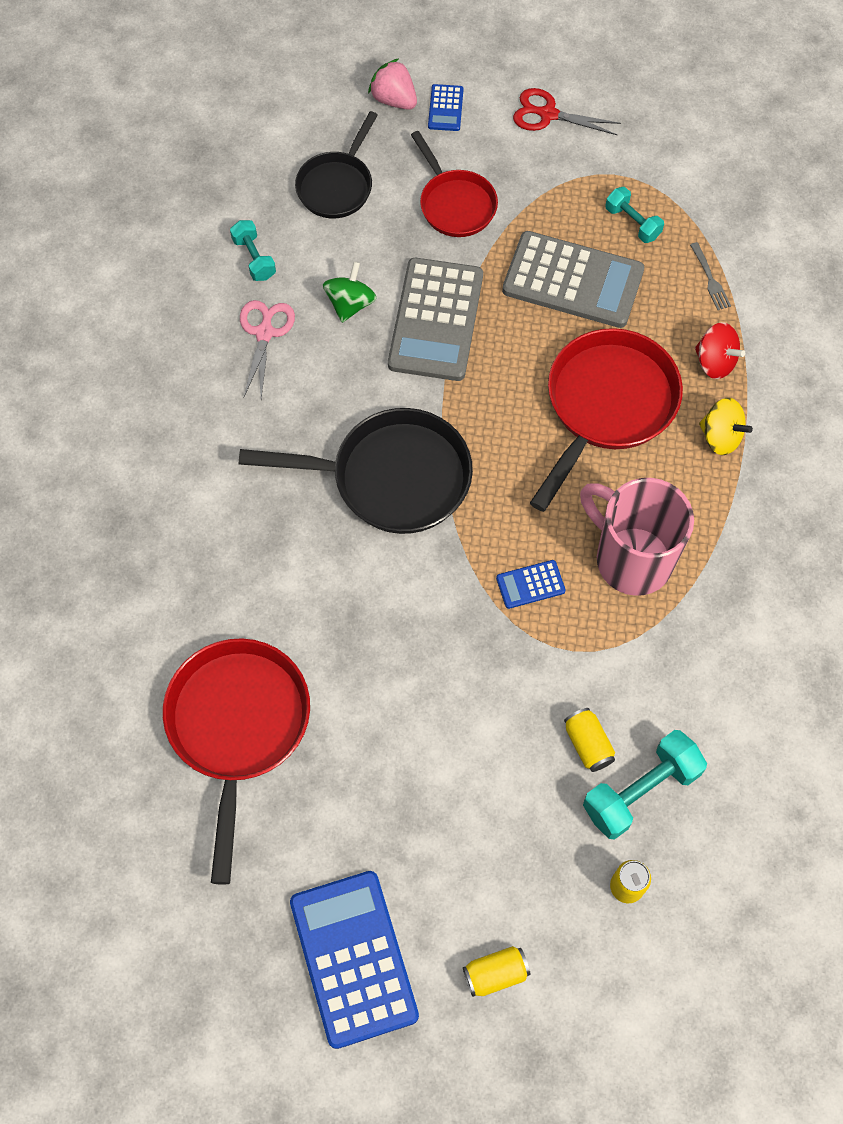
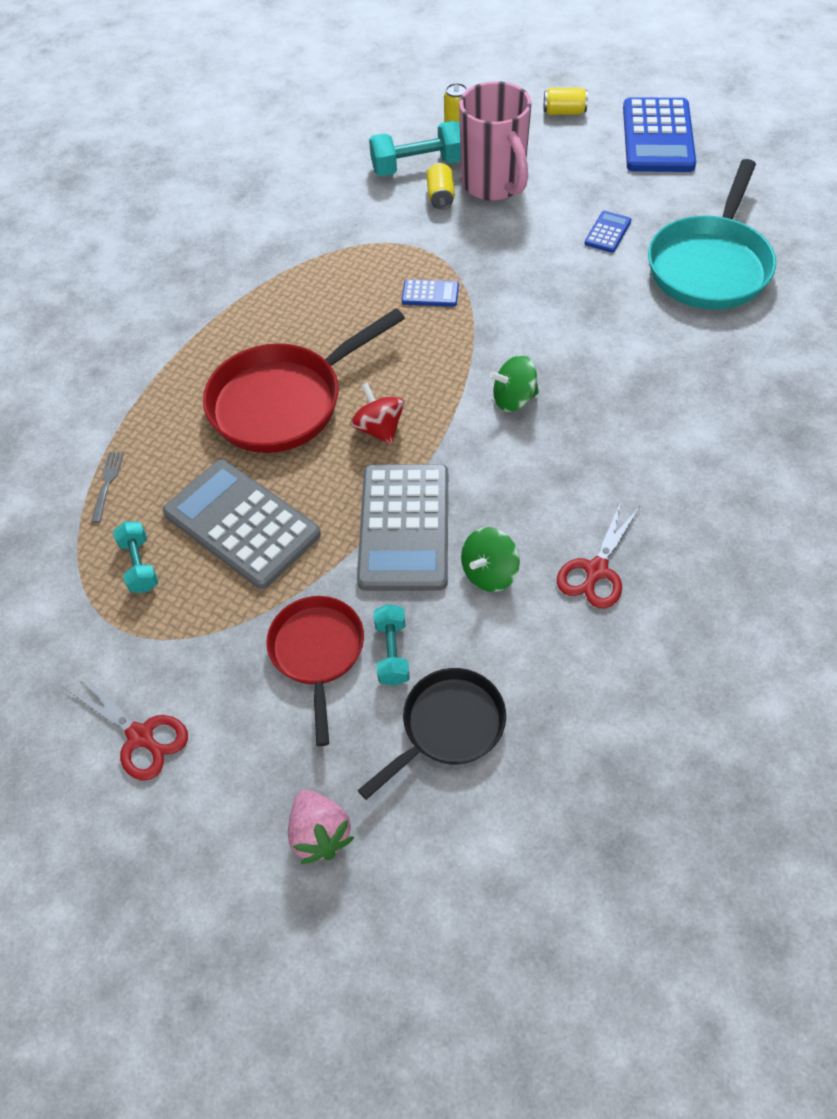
camera: 155 degrees left, 10 degrees down
red pan [163,639,310,885] -> turquoise pan [648,159,776,310]
turquoise dumbbell [230,220,276,281] -> turquoise dumbbell moved to [374,604,410,686]
black pan [239,408,473,534] -> green spinning top [489,355,539,412]
pink scissors [240,300,295,399] -> red scissors [557,502,640,608]
grey calculator [388,258,483,381] -> grey calculator turned 150 degrees clockwise [357,464,448,591]
blue calculator [428,84,464,131] -> blue calculator moved to [584,211,631,253]
pink mug [580,478,694,596] -> pink mug moved to [459,81,532,201]
red spinning top [695,322,745,379] -> red spinning top moved to [351,382,405,445]
yellow spinning top [699,398,753,455] -> none

